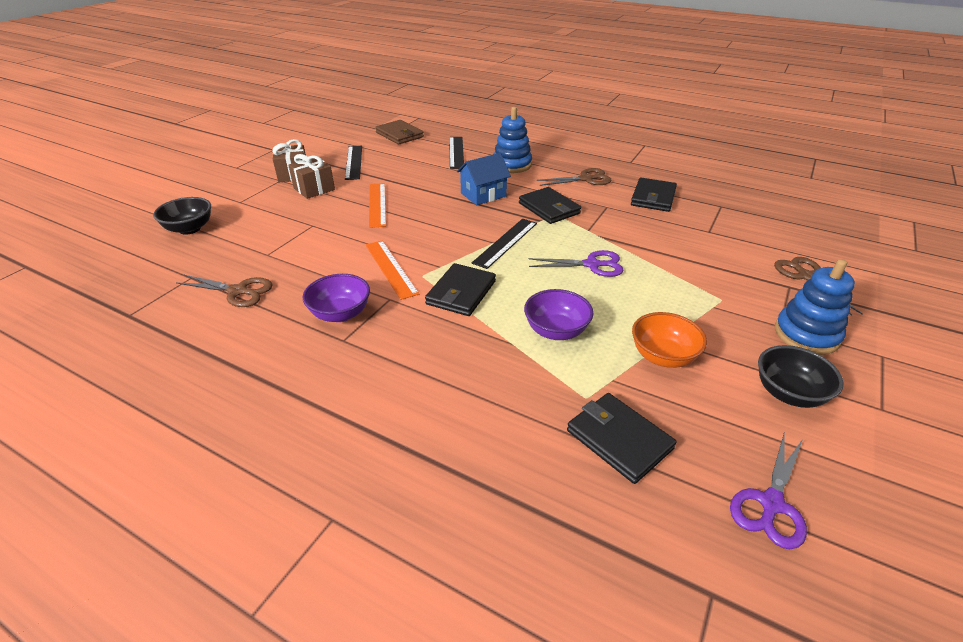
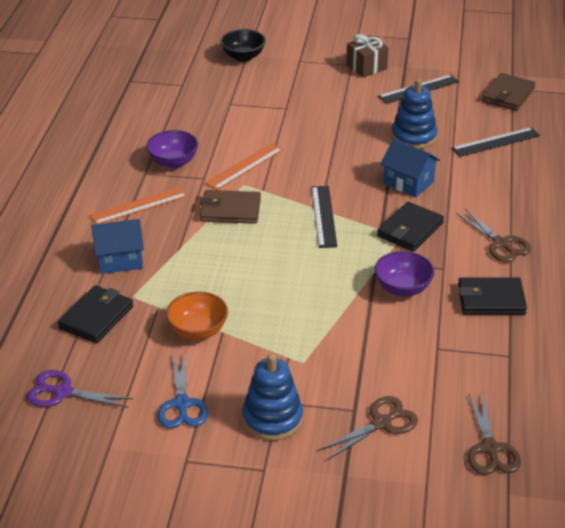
camera: 70 degrees right, 0 degrees up
brown scissors [176,275,273,307] -> brown scissors moved to [468,392,521,475]
brown gift [288,154,335,199] -> none
orange ruler [369,183,386,228] -> orange ruler moved to [90,187,188,224]
black wallet [425,263,496,316] -> brown wallet [200,190,261,224]
black ruler [472,219,537,269] -> black ruler turned 75 degrees clockwise [312,186,337,248]
blue stacking toy [494,107,532,173] -> blue stacking toy moved to [391,79,437,149]
purple bowl [524,289,593,340] -> purple bowl moved to [375,251,434,296]
purple scissors [528,250,623,277] -> none
black bowl [758,345,844,408] -> blue scissors [157,353,208,428]
none -> blue house [91,219,144,274]

